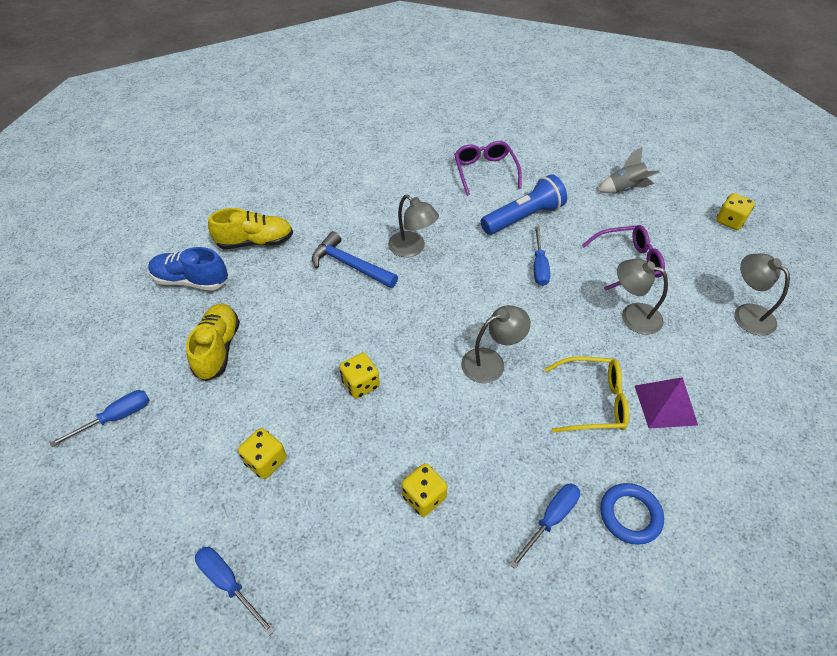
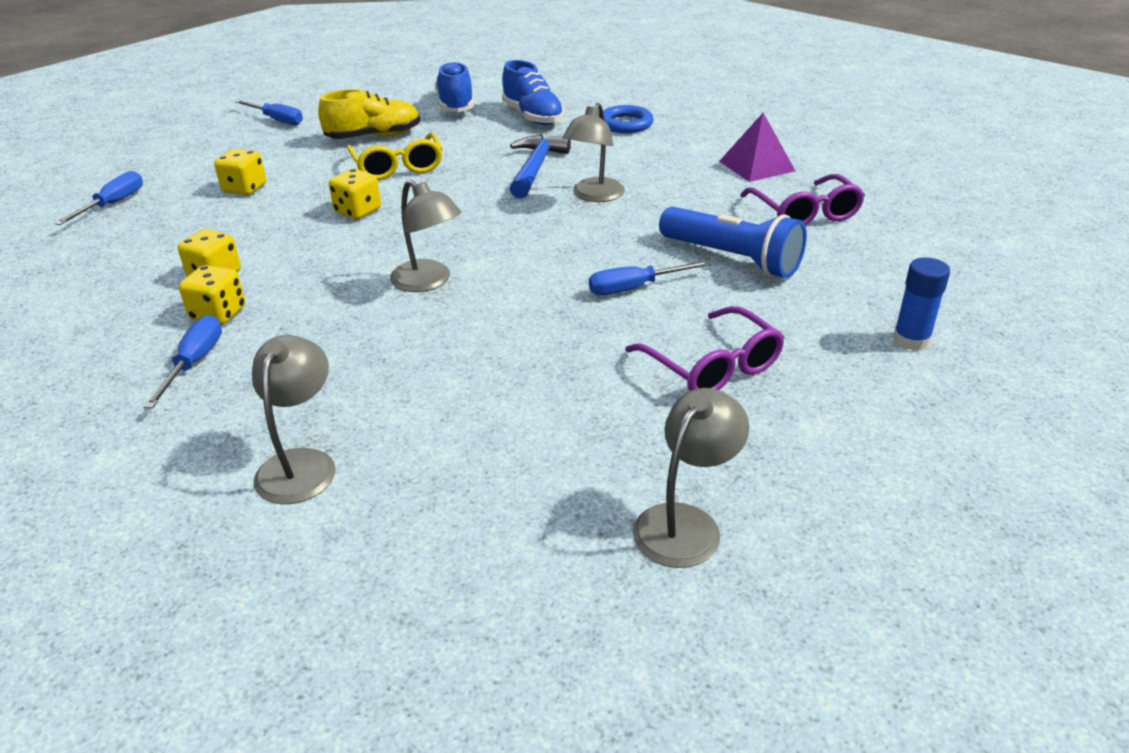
camera: 70 degrees right, 15 degrees down
yellow shoe [208,208,293,249] -> blue shoe [502,60,564,125]
purple glasses [454,141,522,196] -> purple glasses turned 105 degrees clockwise [740,174,865,225]
blue screwdriver [510,483,580,569] -> blue screwdriver turned 105 degrees counterclockwise [144,315,222,409]
yellow glasses [545,356,629,433] -> yellow glasses moved to [347,132,443,180]
grey rocket [598,146,660,193] -> blue glue stick [893,257,950,351]
blue ring [600,483,664,545] -> blue ring moved to [603,105,654,133]
grey lamp [617,259,668,335] -> grey lamp moved to [252,335,336,504]
purple pyramid [635,377,698,429] -> purple pyramid moved to [719,113,795,182]
yellow dice [716,193,755,230] -> yellow dice moved to [179,265,245,325]

